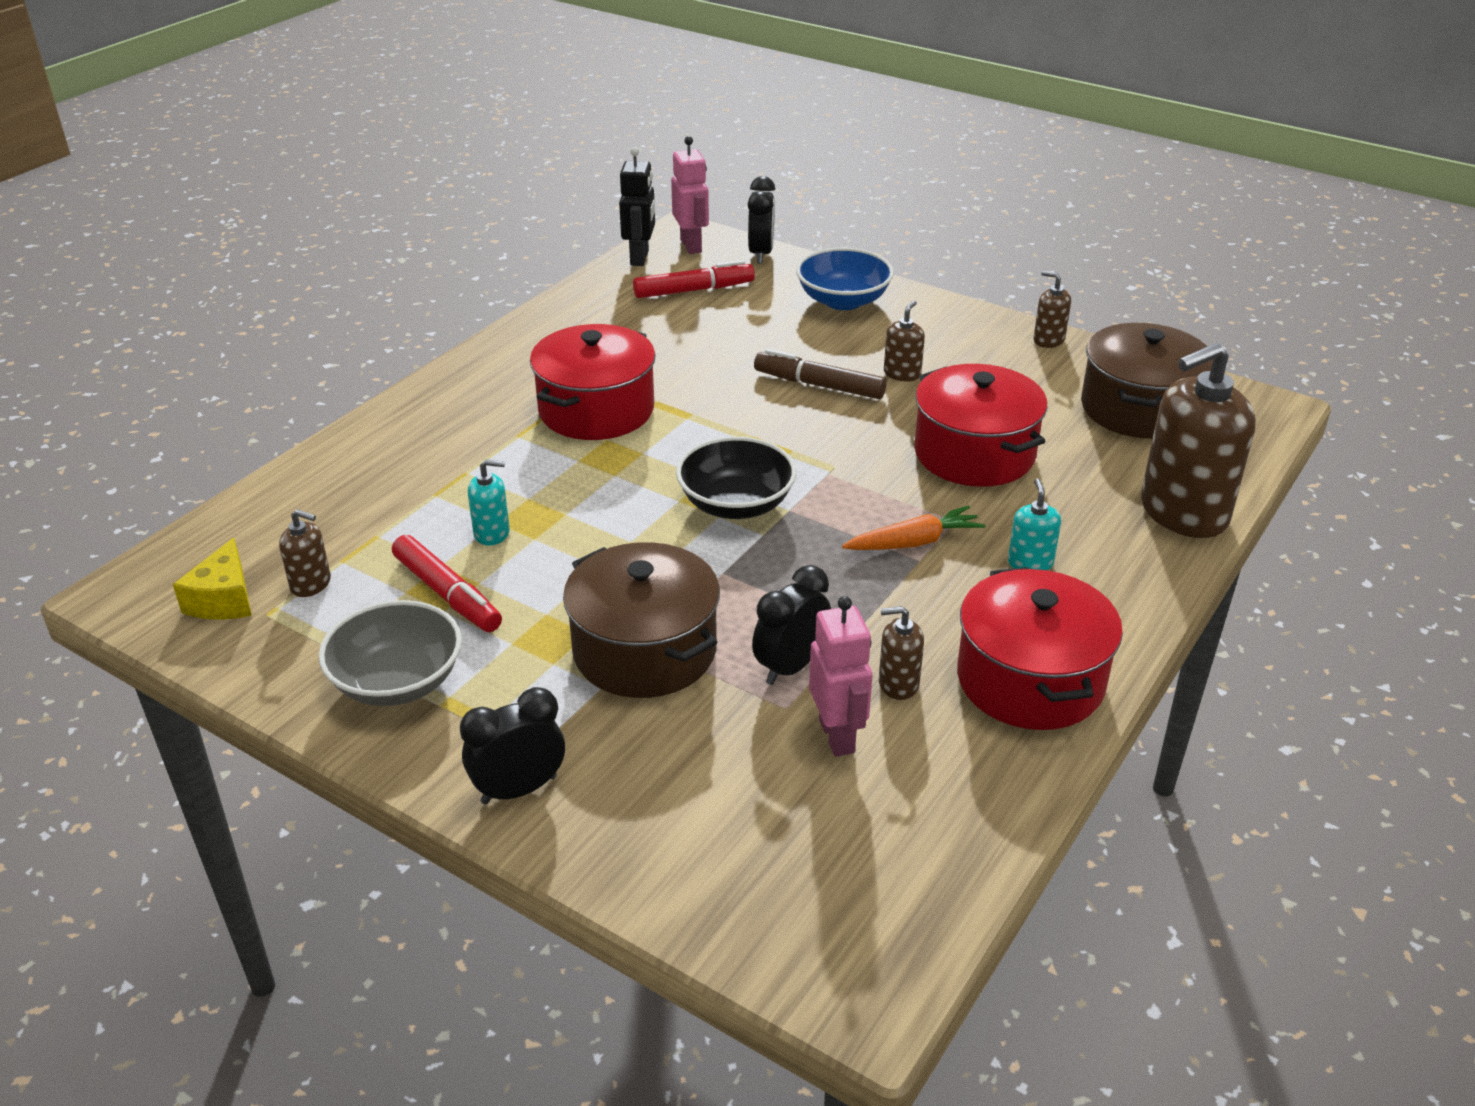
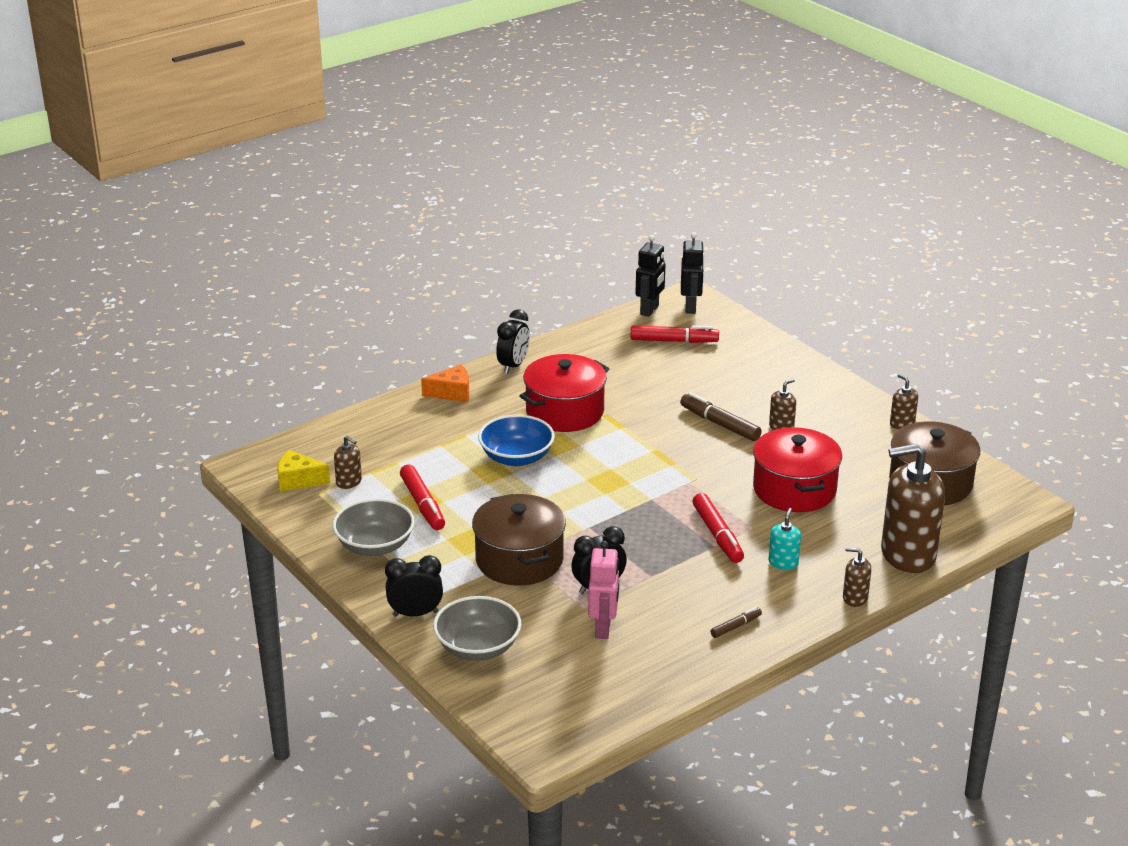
camera: 20 degrees right, 5 degrees down
yellow cheese [173,538,252,620] -> yellow cheese turned 75 degrees clockwise [277,450,330,492]
turquoise soap dispenser [468,459,510,546] -> none
pink robot [671,136,709,254] -> black robot [681,232,704,314]
black bowl [676,437,796,519] -> none
black clock [748,176,775,264] -> black clock moved to [496,309,530,374]
blue bowl [796,248,894,310] -> blue bowl moved to [478,414,555,466]
orange carrot [842,505,986,550] -> red marker [692,493,744,563]
brown soap dispenser [879,606,924,700] -> brown soap dispenser moved to [843,547,871,607]
red pot [957,567,1123,730] -> brown marker [711,607,762,638]
none -> orange cheese [421,364,469,402]
none -> grey bowl [433,596,522,661]

